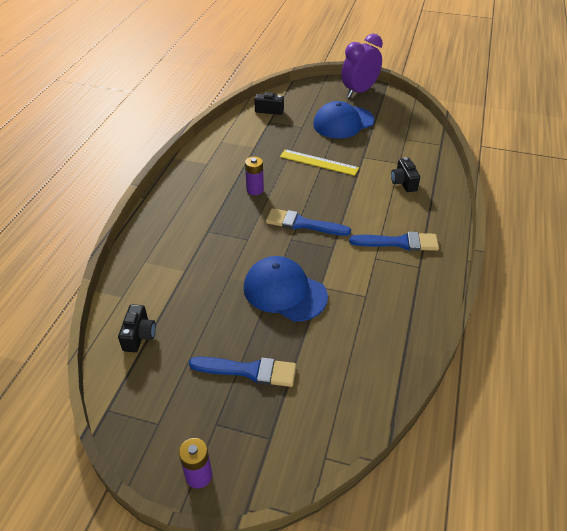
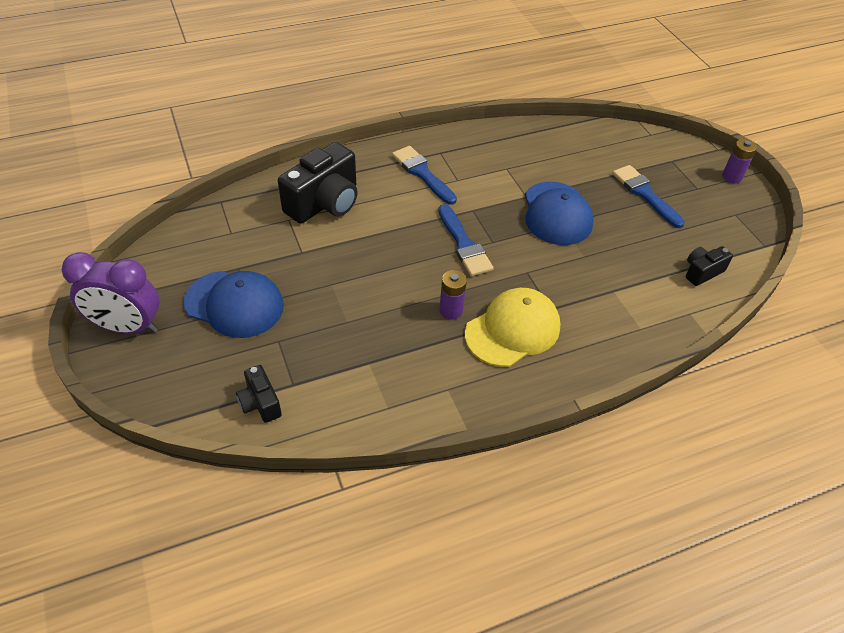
camera: 130 degrees left, 5 degrees up
yellow ruler [280,149,359,176] -> none
black camera [391,157,420,192] -> black camera [278,142,358,224], size x1.96
none -> yellow cap [465,288,561,367]

